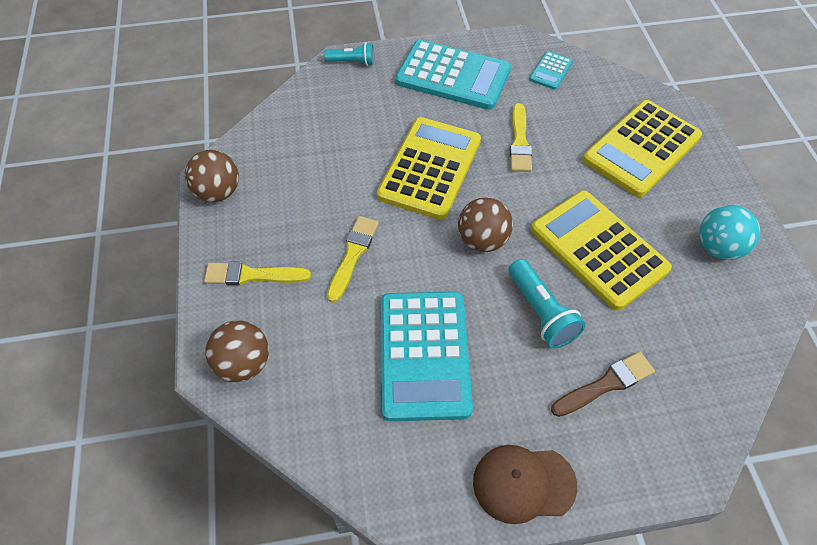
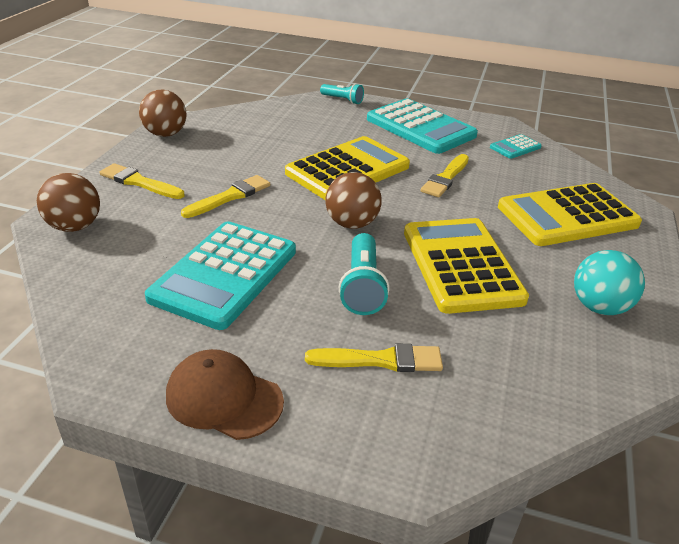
camera: 25 degrees right, 20 degrees down
brown brush [551,352,655,417] -> yellow brush [305,344,443,372]

